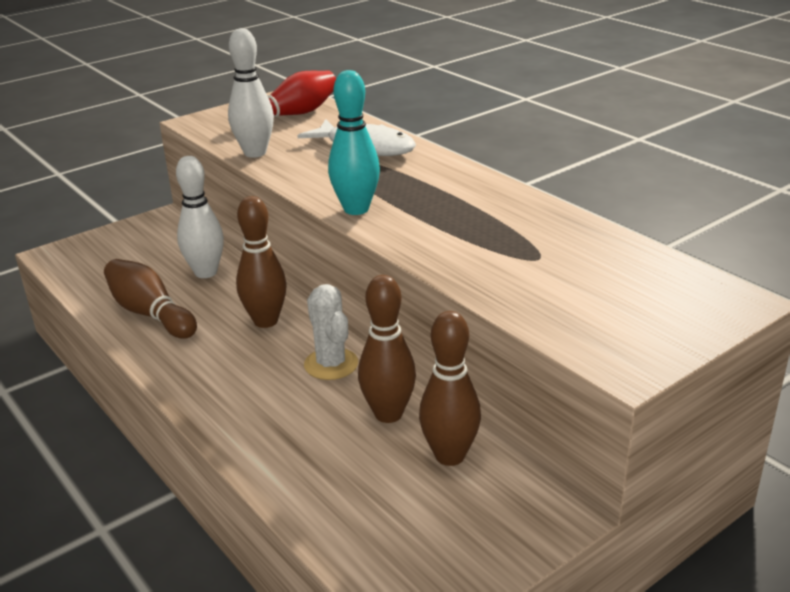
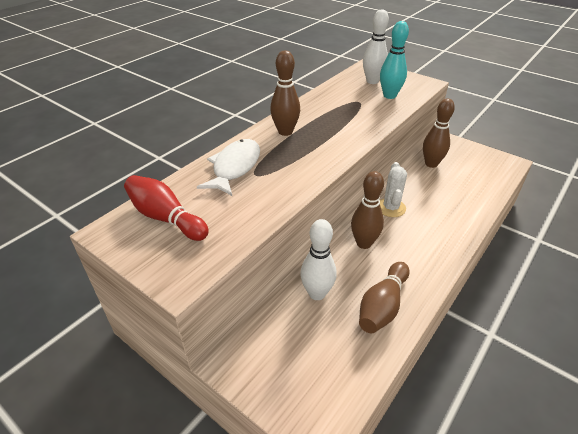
camera: 105 degrees left, 10 degrees up
white bowling pin [228,28,274,158] -> white bowling pin moved to [363,9,389,84]
white cactus [304,284,358,380] -> white cactus turned 45 degrees counterclockwise [380,162,407,217]
turquoise bowling pin [328,70,380,215] -> turquoise bowling pin moved to [380,21,409,99]
brown bowling pin [358,275,416,423] -> brown bowling pin moved to [270,51,300,136]

